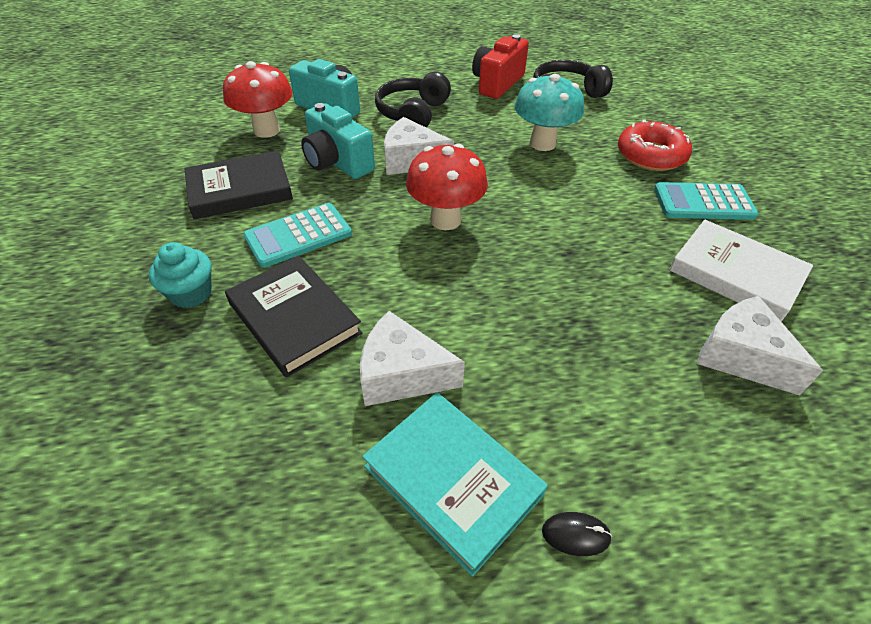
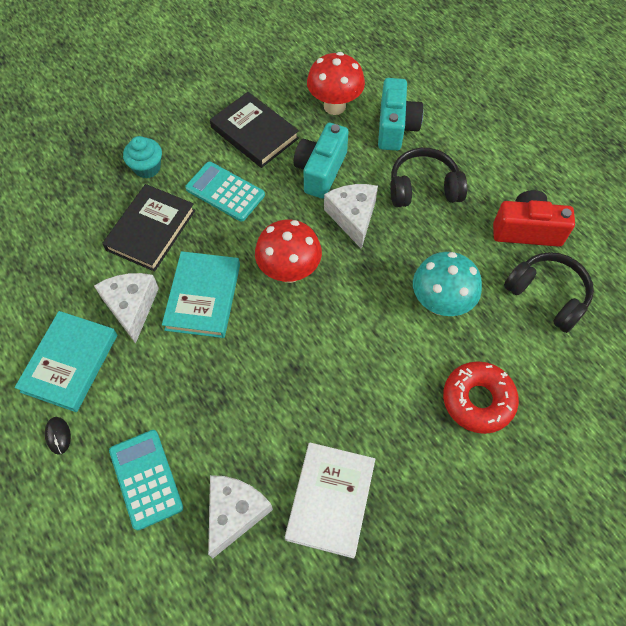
camera: 65 degrees right, 15 degrees up
turquoise calculator [654,182,759,220] -> turquoise calculator moved to [109,430,183,530]
none -> turquoise book [162,251,240,338]

